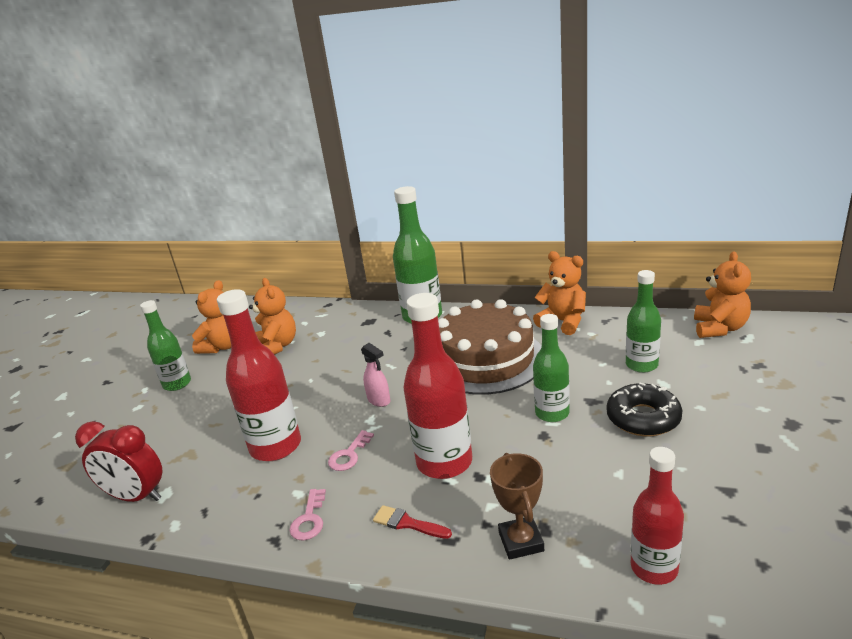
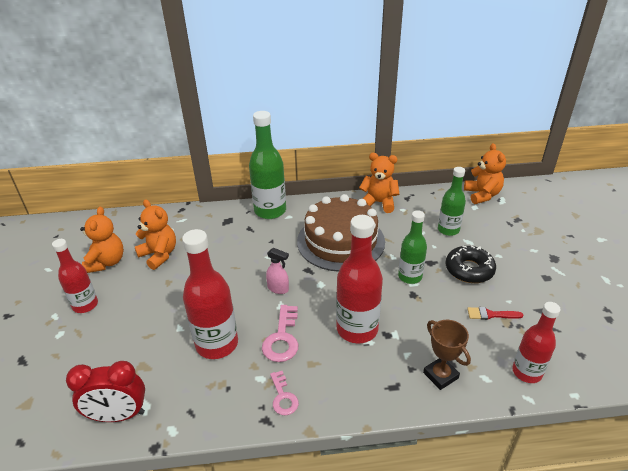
camera: 25 degrees left, 10 degrees up
green bottle [140,300,191,391] -> red bottle [52,239,98,313]
pink key [328,430,374,471] -> pink key [262,305,299,362], size x1.55
red brush [373,505,452,539] -> red brush moved to [467,307,523,320]

